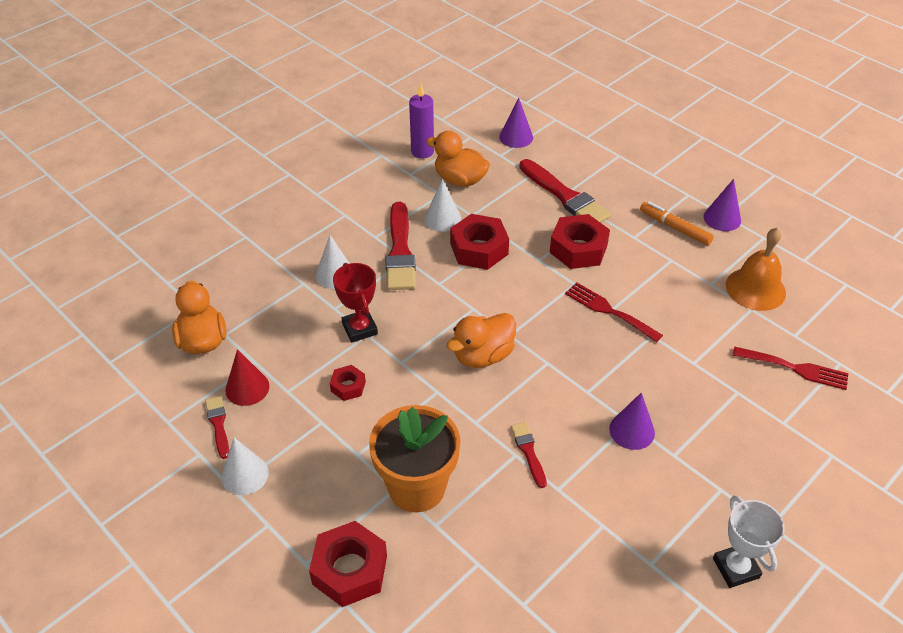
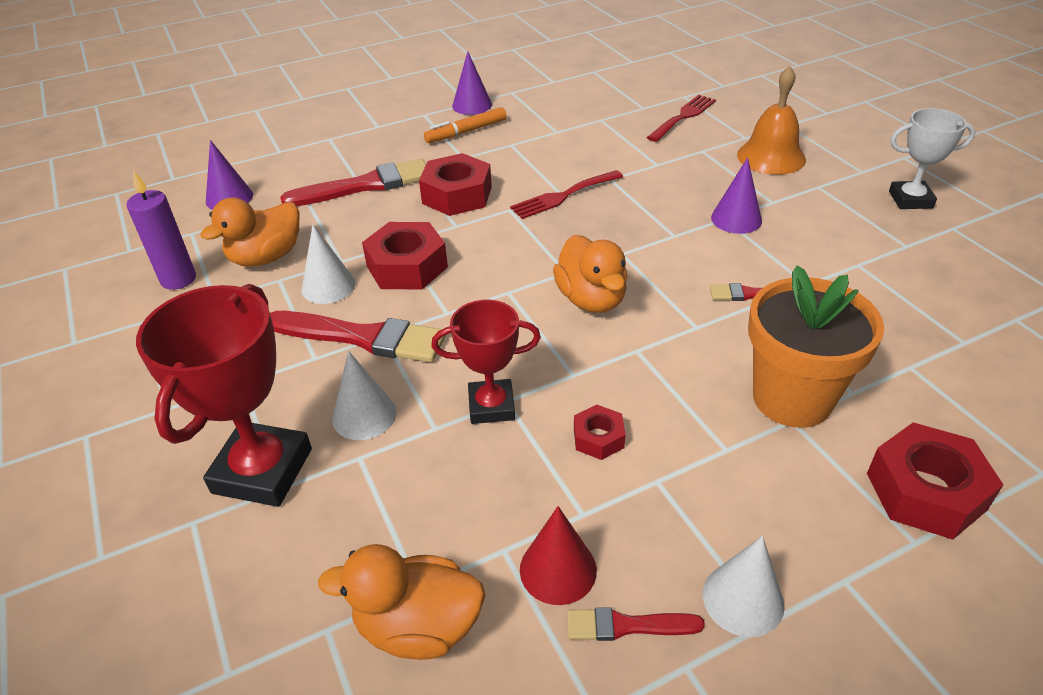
camera: 70 degrees left, 5 degrees down
orange bell [726,228,786,311] -> orange bell moved to [737,66,806,175]
none -> red trophy [136,284,312,507]

